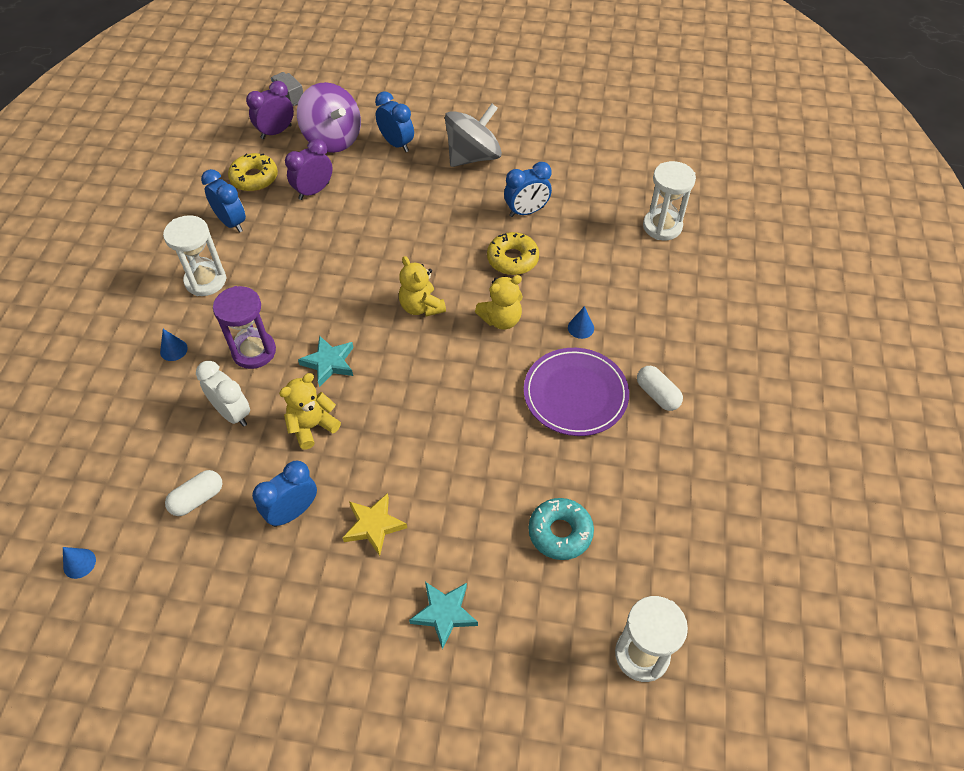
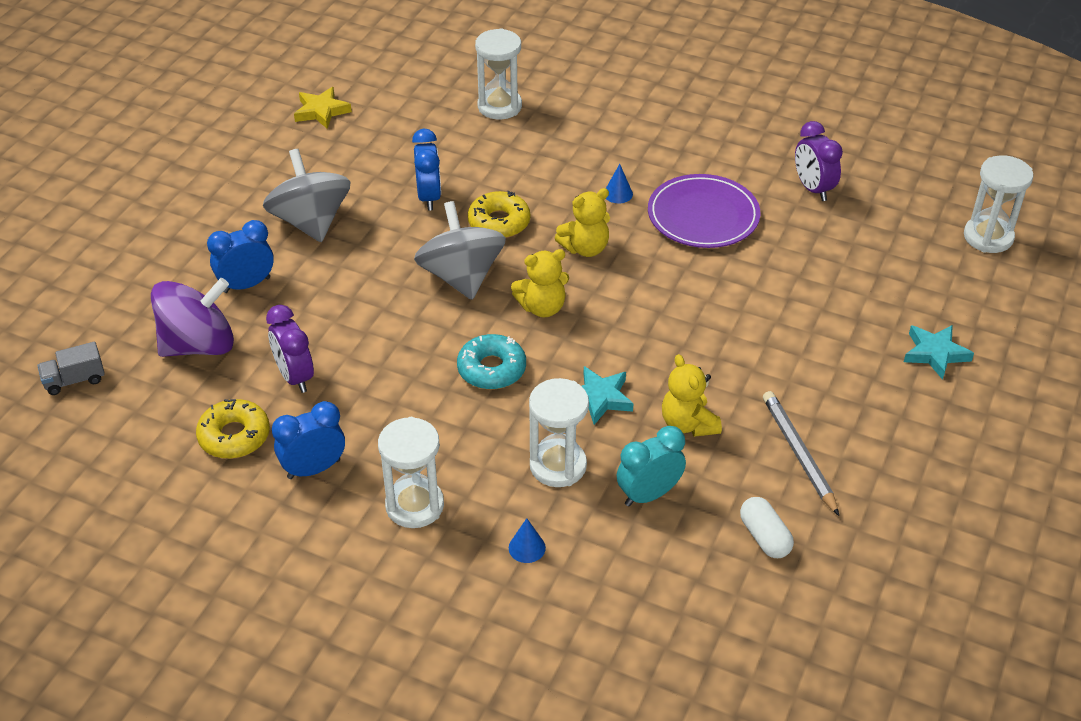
camera: 75 degrees left, 10 degrees down
blue cone [63,547,96,579] -> none
white clock [196,361,250,427] -> turquoise clock [617,426,686,507]
purple hourglass [213,286,276,369] -> white hourglass [529,378,589,487]
purple clock [246,81,294,139] -> purple clock moved to [795,121,843,201]
blue clock [252,460,317,527] -> grey pencil [763,391,839,516]
yellow star [343,493,407,556] -> yellow star moved to [294,87,352,129]
yellow teddy bear [475,275,523,329] -> yellow teddy bear turned 75 degrees clockwise [555,188,610,257]
turquoise donut [529,498,594,560] -> turquoise donut moved to [457,334,526,390]
white capsule [637,366,683,411] -> none
none -> grey spinning top [414,201,506,300]

